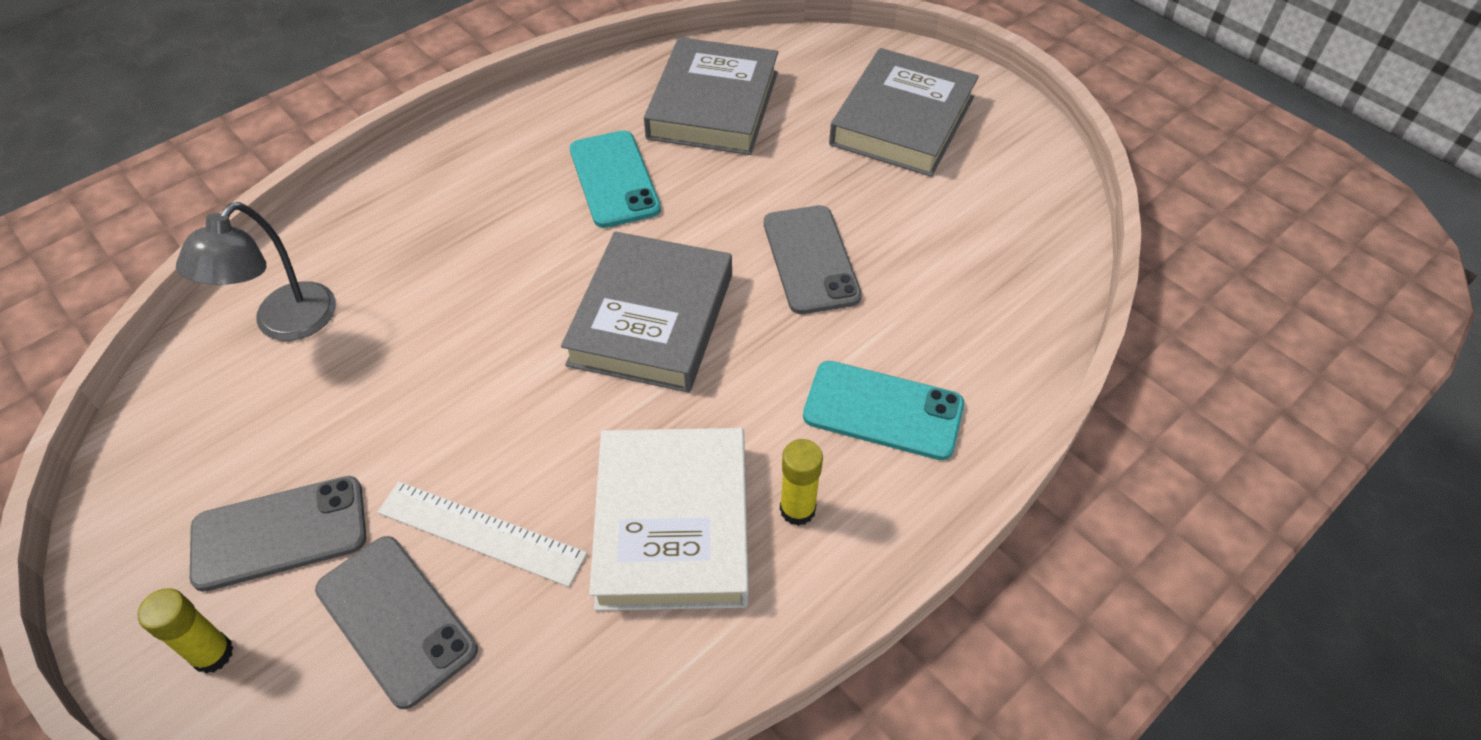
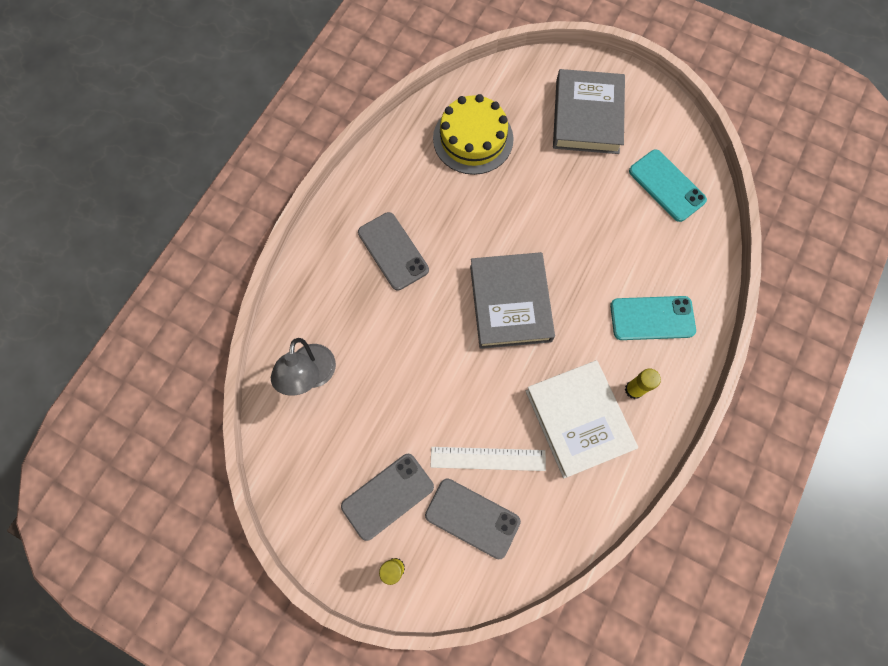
camera: 20 degrees left, 20 degrees up
turquoise phone [570,131,661,228] -> turquoise phone moved to [629,149,707,222]
grey book [644,37,778,155] -> yellow cake [433,94,514,175]
grey phone [764,205,862,314] -> grey phone moved to [358,212,429,290]

